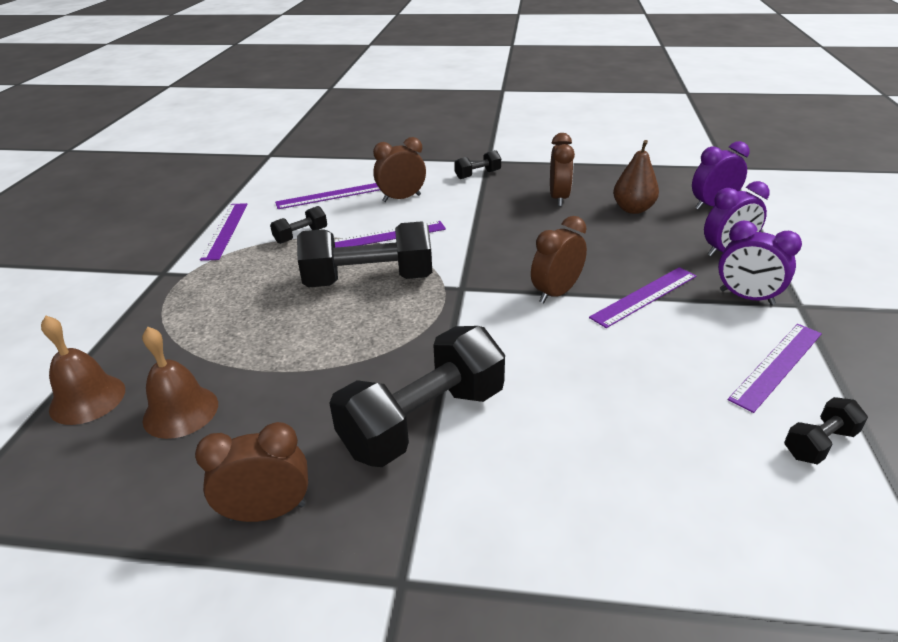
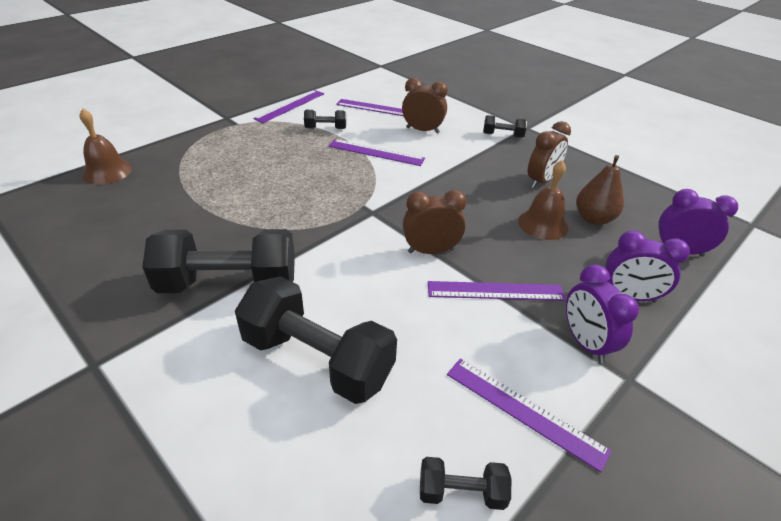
camera: 35 degrees right, 5 degrees up
brown bell [142,327,218,439] -> brown bell moved to [518,160,569,240]
brown clock [195,422,308,522] -> none
black dumbbell [297,221,432,287] -> black dumbbell moved to [235,276,397,404]
purple ruler [728,324,822,413] -> purple ruler turned 45 degrees clockwise [447,359,612,472]

